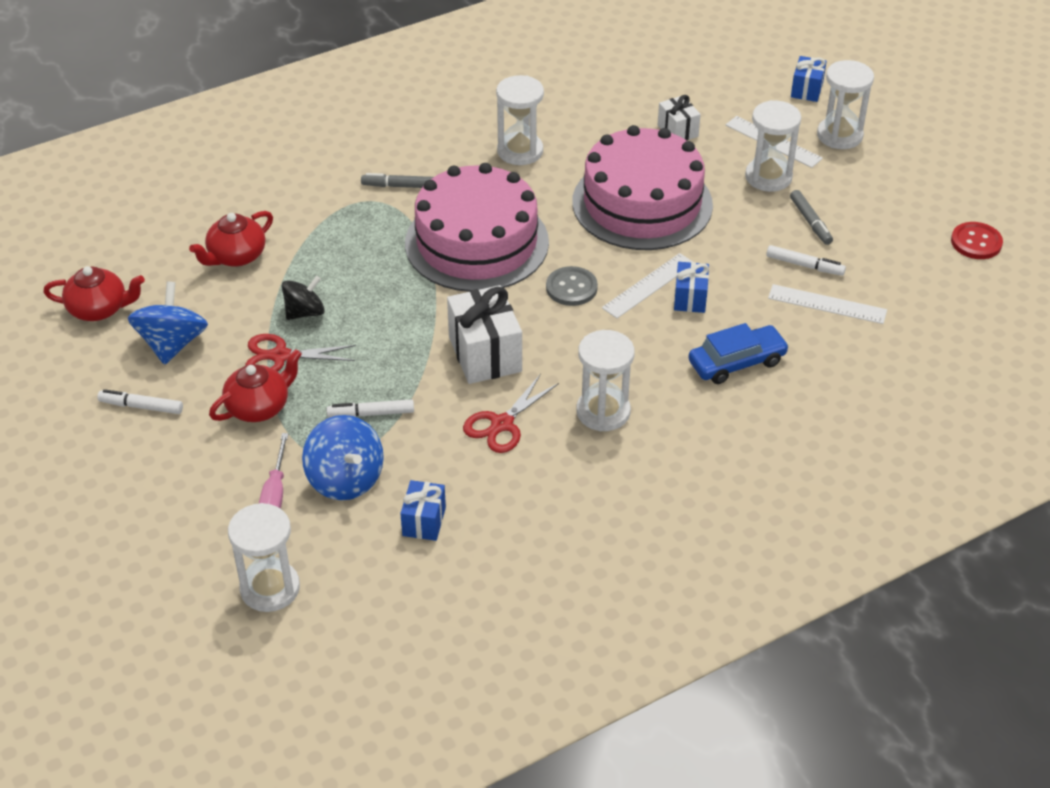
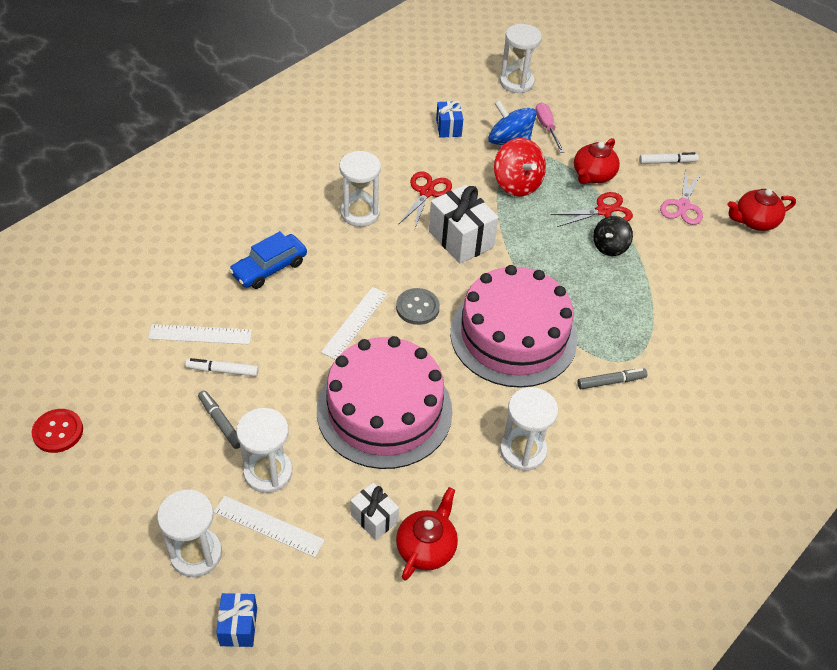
camera: 160 degrees right, 5 degrees up
blue spinning top [128,282,208,365] -> pink scissors [660,168,703,225]
red teapot [189,211,273,266] -> red teapot moved to [396,487,458,581]
white marker [327,399,414,418] -> red spinning top [494,138,546,197]
blue gift [674,262,709,313] -> none

